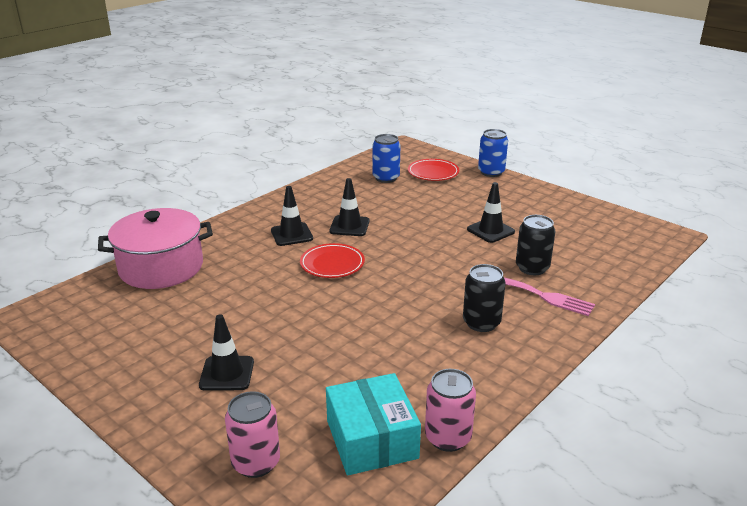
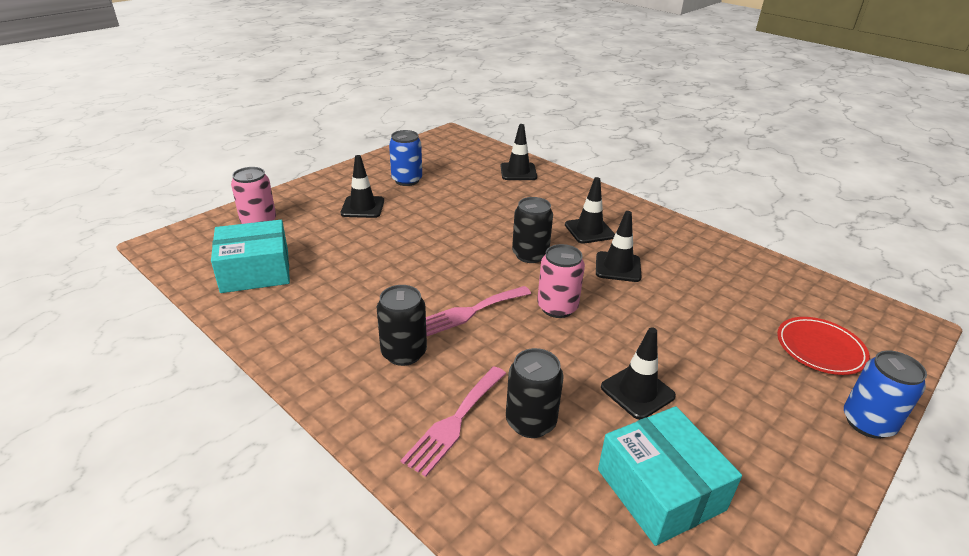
camera: 90 degrees right, 5 degrees up
pink pot [98,208,213,289] -> black traffic cone [500,124,537,180]
red plate [300,243,365,278] -> black can [512,197,553,263]
blue can [372,134,400,183] -> blue can moved to [389,130,422,186]
pink can [425,369,476,452] -> pink can moved to [537,244,585,318]
none -> pink fork [426,286,531,336]
none -> turquoise box [598,406,742,546]

